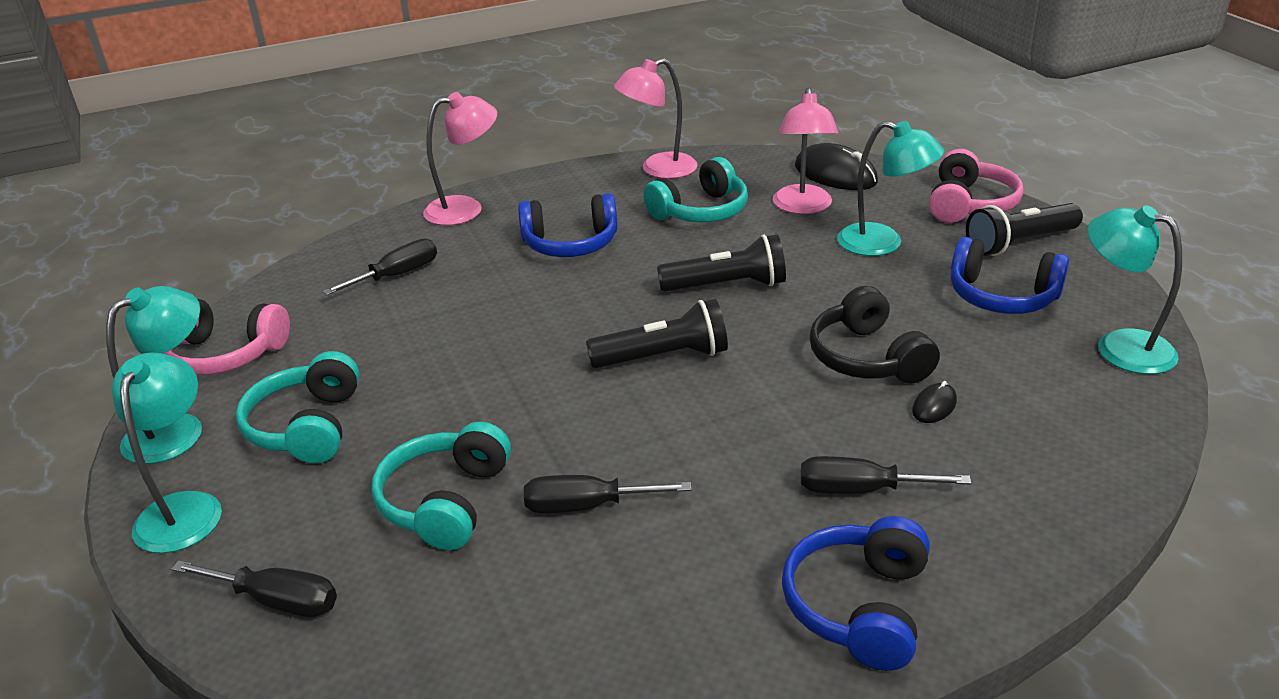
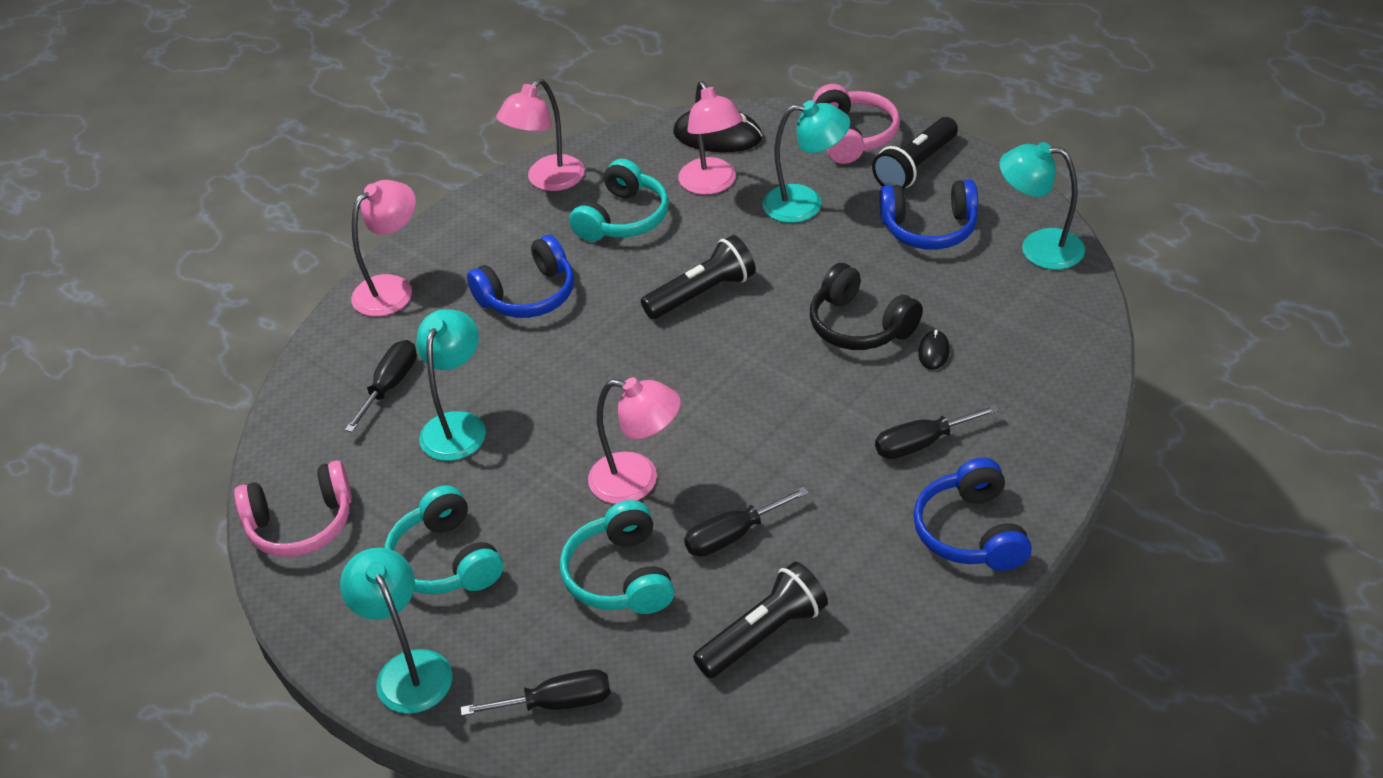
camera: 25 degrees left, 10 degrees up
turquoise lamp [106,286,202,464] -> turquoise lamp moved to [416,309,486,461]
black flashlight [586,299,728,368] -> black flashlight moved to [693,562,828,678]
none -> pink lamp [588,377,681,504]

